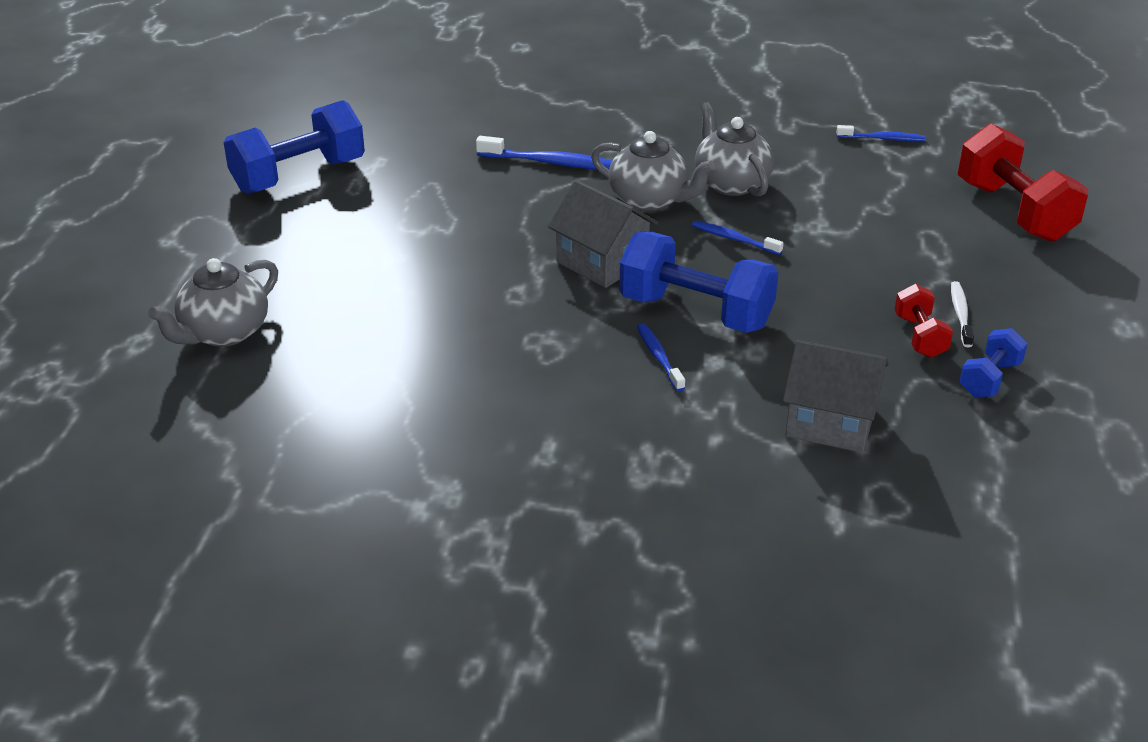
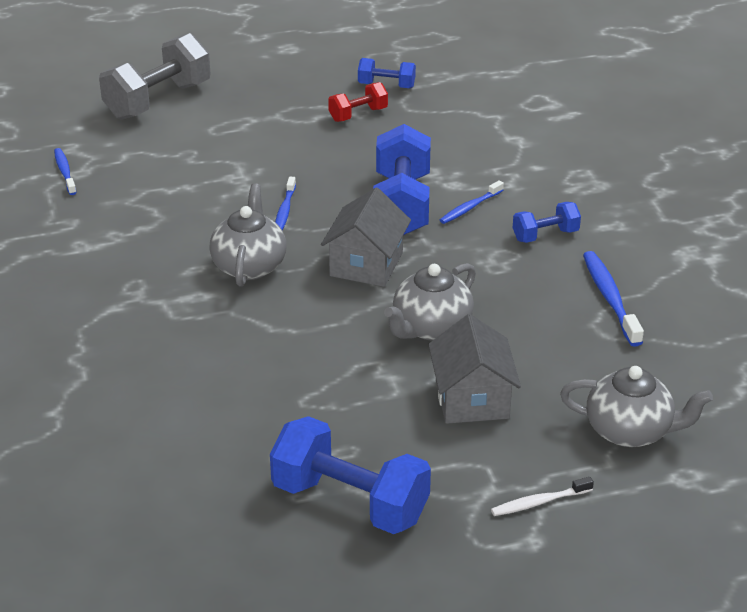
camera: 115 degrees left, 0 degrees up
blue toothbrush [476,136,612,170] -> blue toothbrush moved to [583,251,644,347]
grey teapot [695,102,774,196] -> grey teapot moved to [384,263,476,341]
grey house [783,340,889,453] -> grey house moved to [428,314,521,424]
white toothbrush [951,281,974,347] -> white toothbrush moved to [491,477,594,516]
red dumbbell [958,123,1088,242] -> grey dumbbell [99,33,211,120]
none -> blue dumbbell [513,202,581,243]

